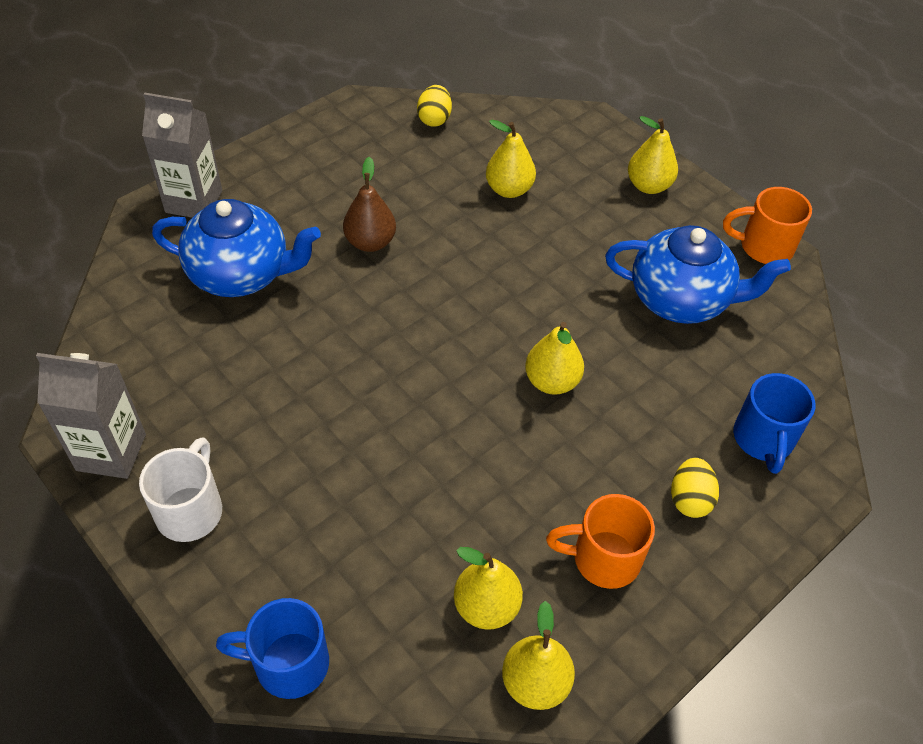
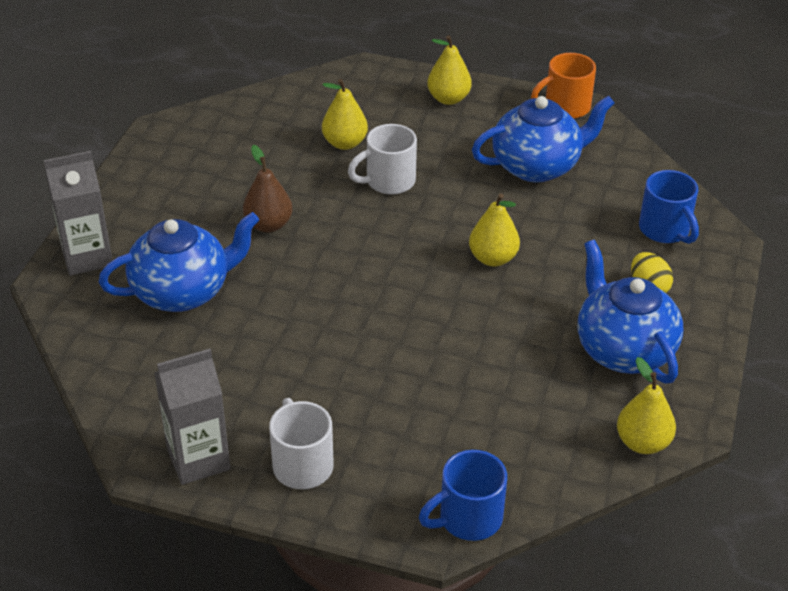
camera: 30 degrees left, 10 degrees down
yellow egg [417,85,452,127] -> none
yellow pear [454,547,523,630] -> none
orange mug [546,494,655,589] -> blue teapot [577,240,683,384]
none -> white mug [348,124,417,195]

